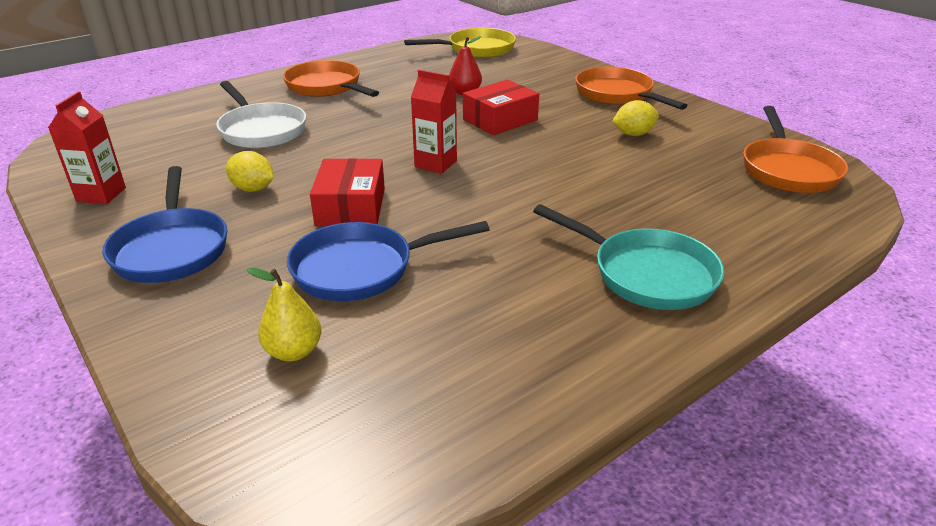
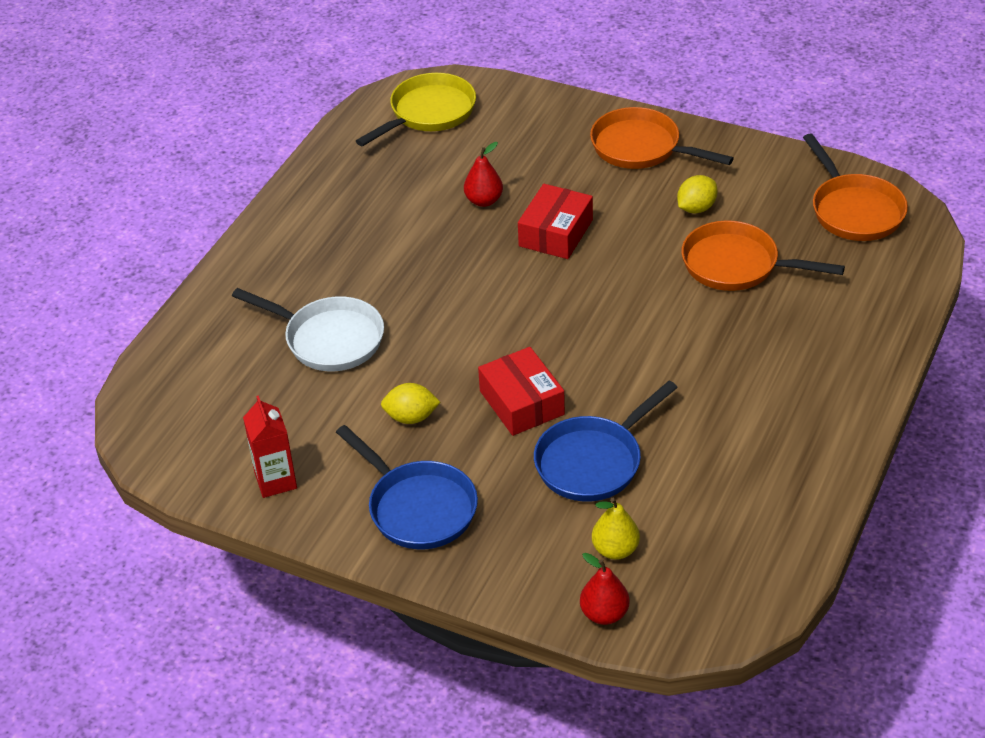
camera: 25 degrees left, 10 degrees up
orange pan [283,60,379,97] -> orange pan moved to [681,220,845,291]
red carton [411,70,457,174] -> none
turquoise pan [533,204,724,310] -> none
none -> red pear [580,553,629,625]

